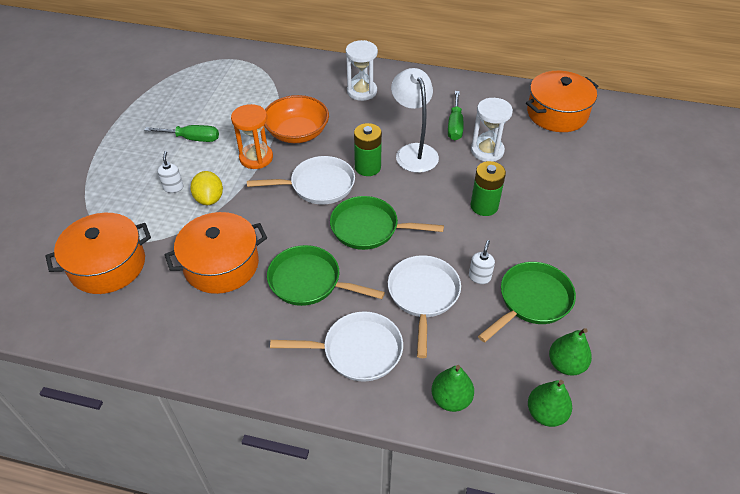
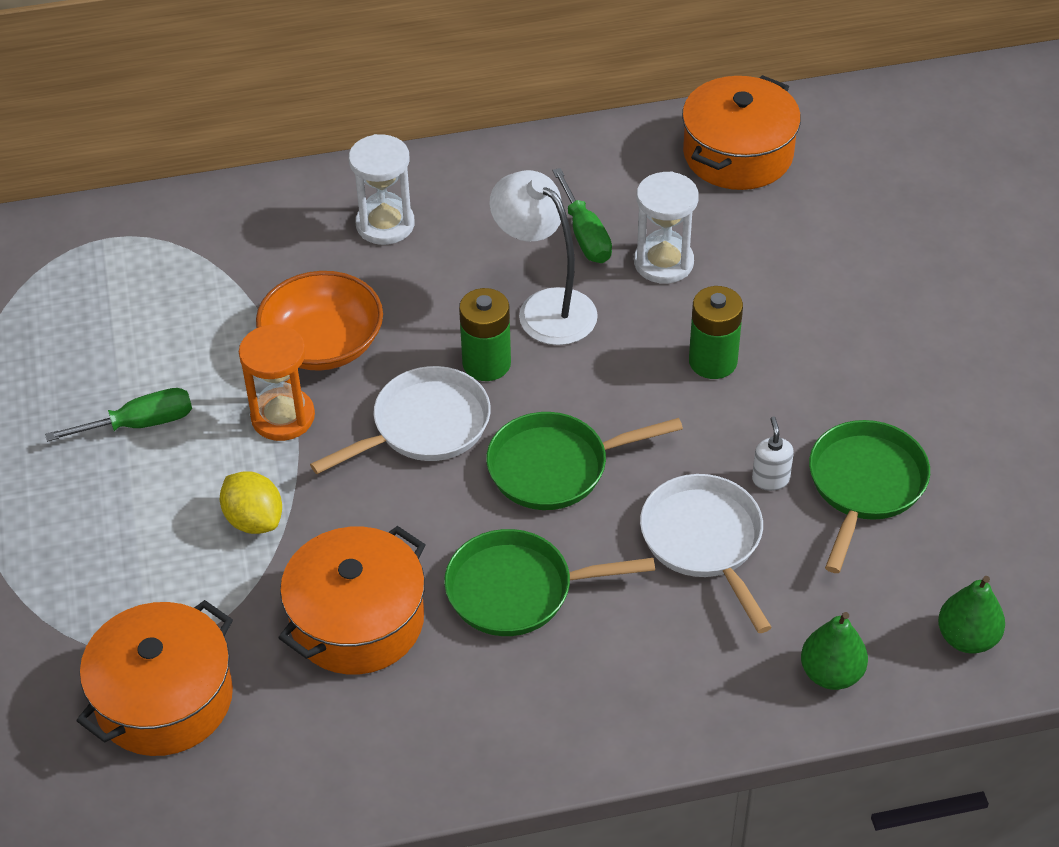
camera: 25 degrees left, 0 degrees up
white soap dispenser [158,151,183,193] -> none
white pan [270,311,403,382] -> none
green pear [549,328,592,376] -> none

